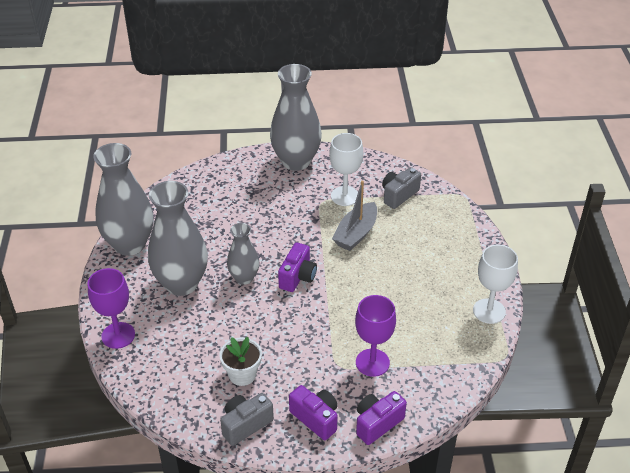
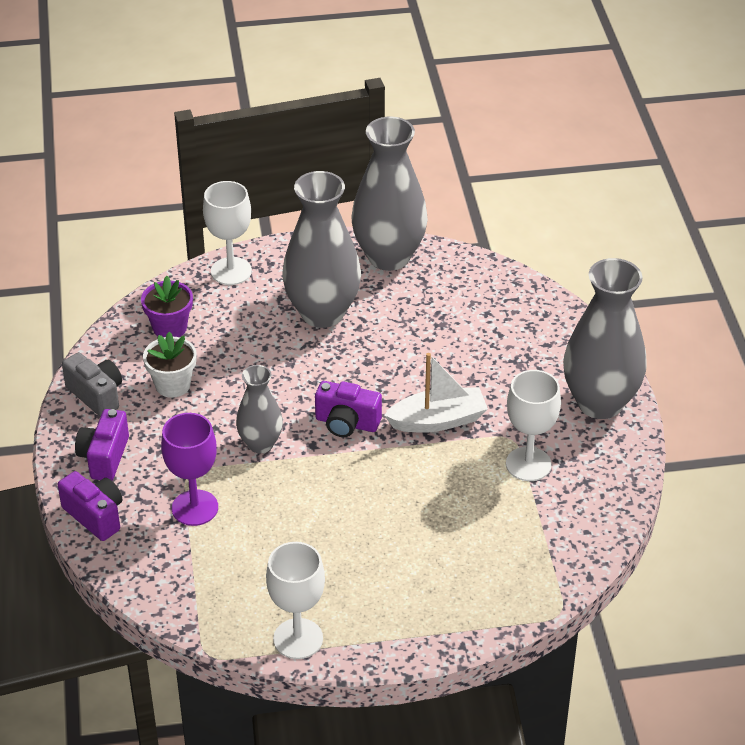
camera: 85 degrees right, 0 degrees up
purple goblet [88,268,135,349] -> white goblet [203,181,252,285]
grey vase [227,223,259,285] -> grey vase moved to [236,365,283,453]
purple camera [289,385,338,440] -> purple camera turned 150 degrees clockwise [75,409,129,480]
grey boat [332,181,377,251] -> none
grey camera [382,167,421,209] -> none
none -> purple flower pot [141,276,193,337]
none -> white boat [384,353,488,433]

